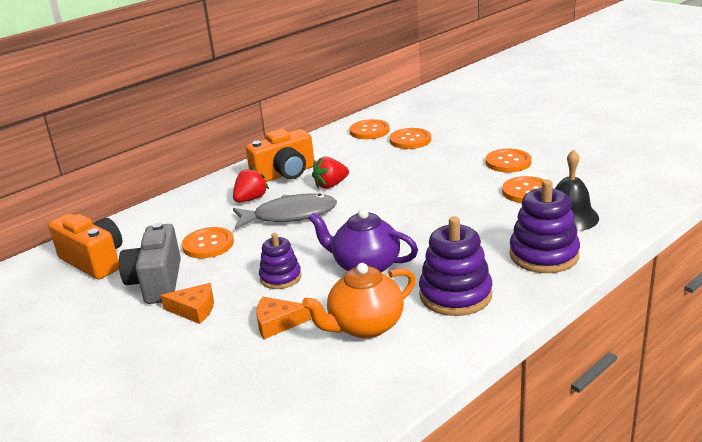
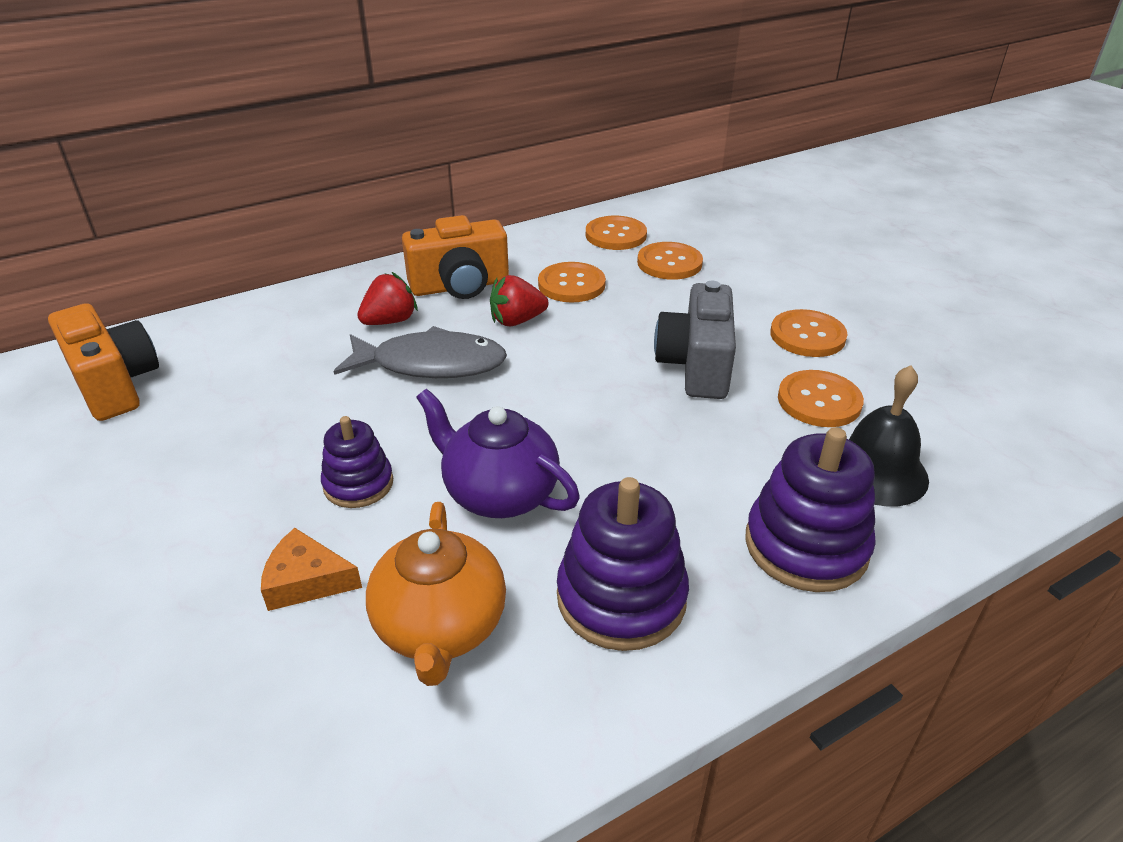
camera: 10 degrees right, 10 degrees up
grey camera [119,222,181,304] -> grey camera moved to [654,281,736,399]
orange cheese [160,283,214,324] -> none
orange button [182,227,234,258] -> orange button moved to [538,262,606,302]
orange teapot [302,263,416,338] -> orange teapot turned 75 degrees counterclockwise [366,502,506,686]

